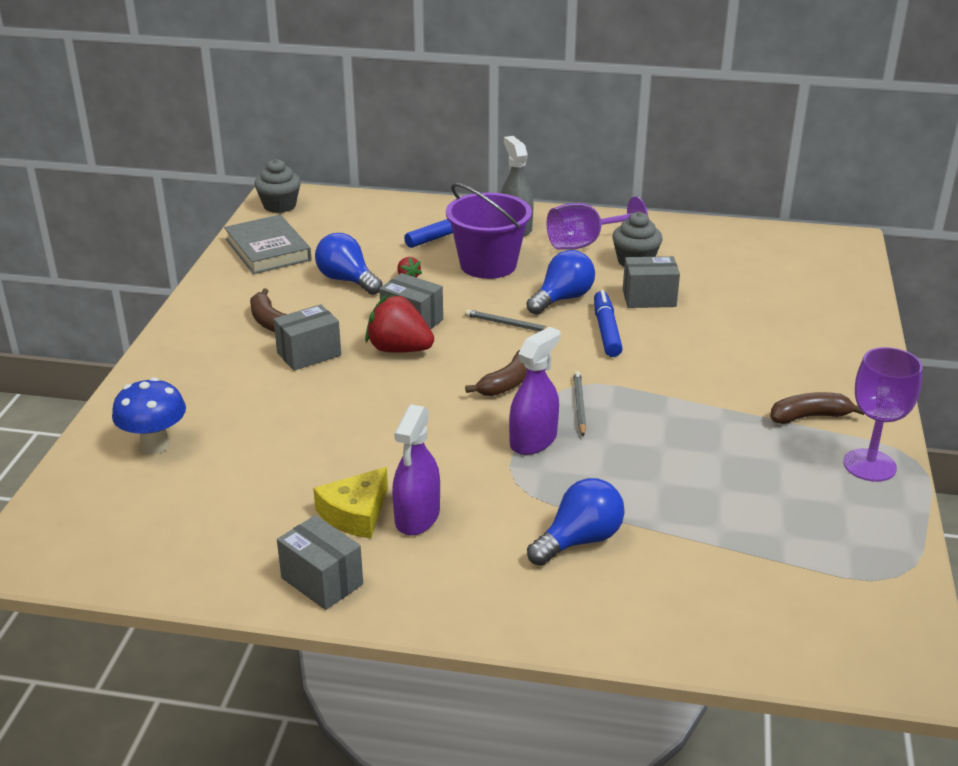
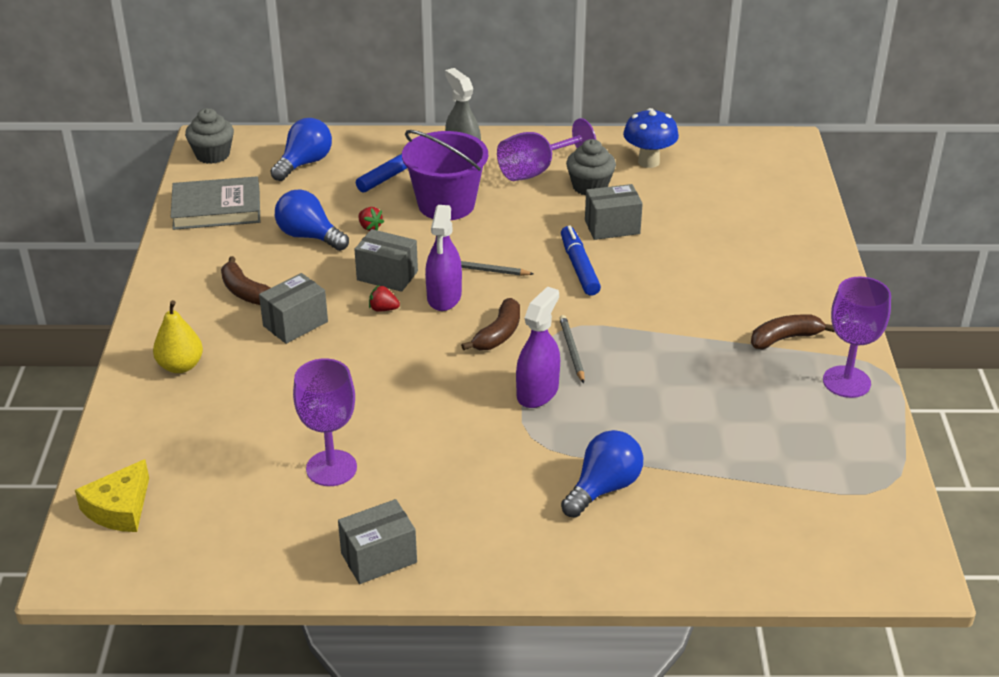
camera: 10 degrees left, 5 degrees up
blue mushroom [112,377,186,454] -> blue mushroom moved to [623,108,679,168]
grey book [224,215,312,274] -> grey book turned 60 degrees counterclockwise [171,176,260,230]
grey box [277,515,363,610] -> grey box turned 60 degrees counterclockwise [338,499,417,584]
yellow cheese [313,467,388,538] -> yellow cheese moved to [75,459,149,532]
red strawberry [365,295,434,353] -> red strawberry [369,285,400,312], size x0.46
purple spray bottle [392,404,440,535] -> purple spray bottle moved to [425,205,462,311]
blue light bulb [526,250,595,315] -> blue light bulb moved to [270,118,332,181]
none -> yellow pear [153,300,203,373]
none -> purple goblet [293,359,357,486]

